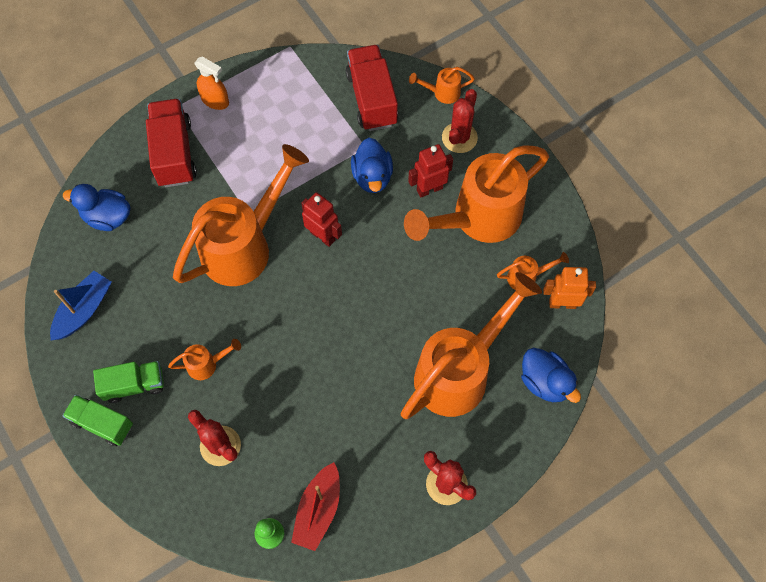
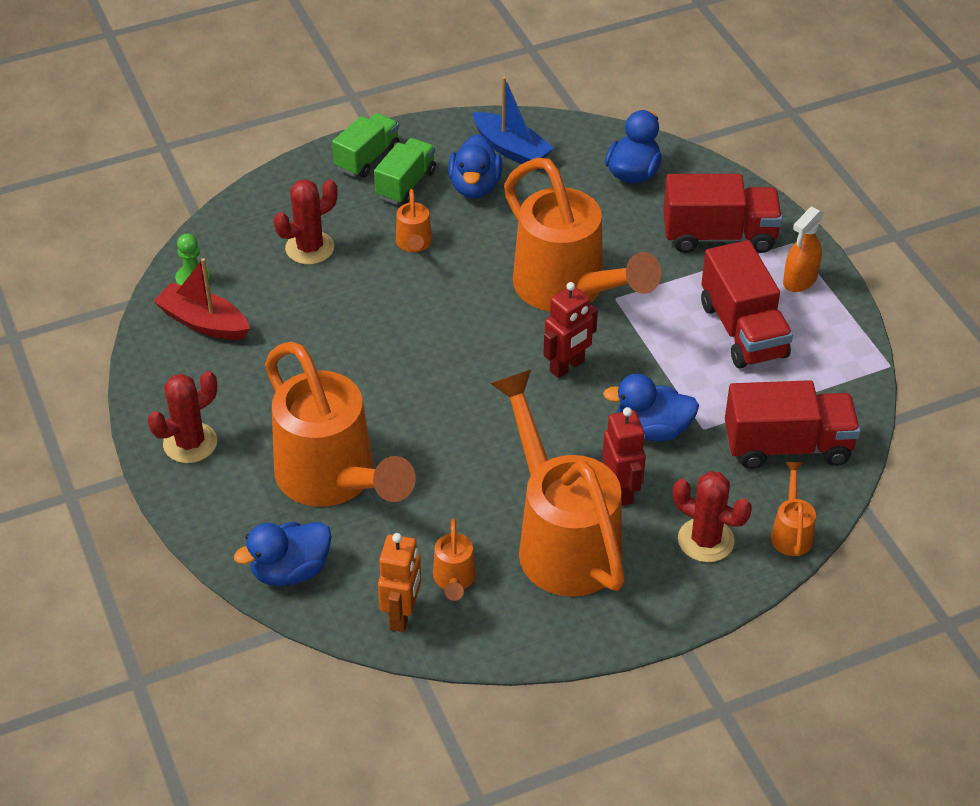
camera: 100 degrees right, 20 degrees down
green truck [93,361,164,403] -> green truck turned 150 degrees counterclockwise [374,138,436,205]
none -> blue duck [448,134,502,198]
none -> red truck [701,240,793,369]

